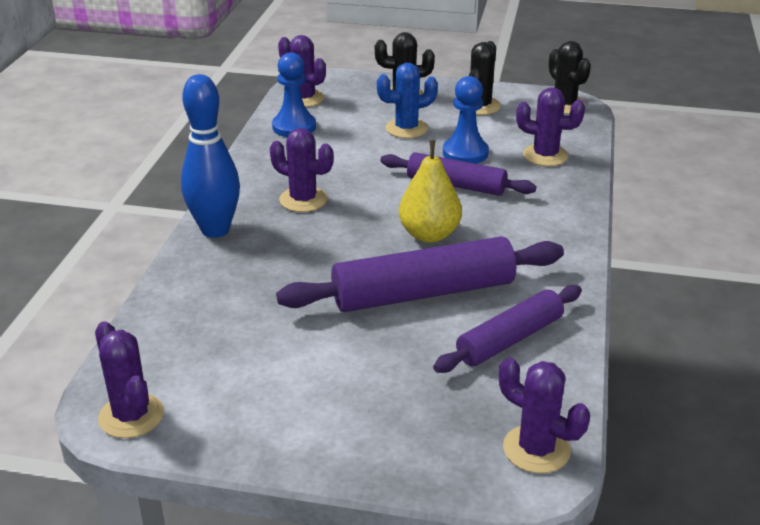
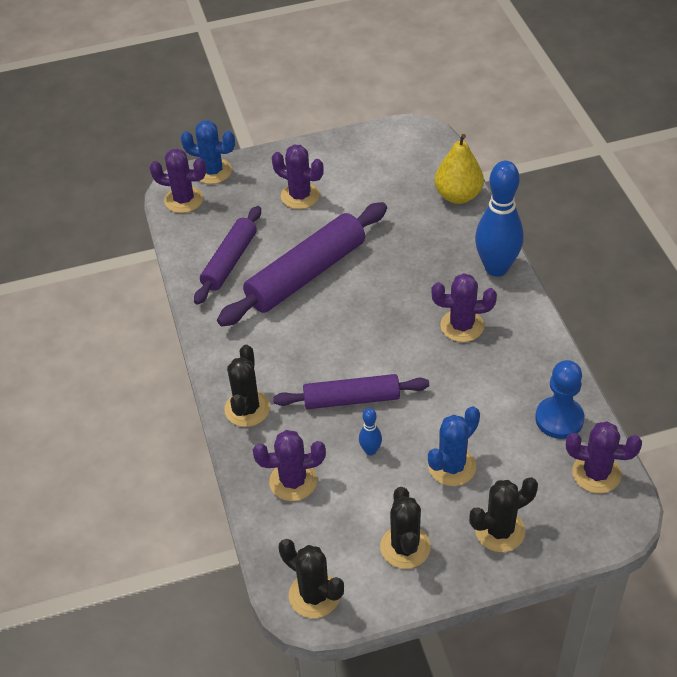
camera: 155 degrees right, 15 degrees up
purple cactus [95,321,164,438] -> purple cactus moved to [272,145,324,209]
yellow pear [399,140,462,243] -> yellow pear moved to [434,134,484,204]
blue pawn [443,76,489,164] -> blue bowling pin [359,408,382,456]
none -> blue cactus [181,120,235,184]
none -> black cactus [224,345,270,427]

